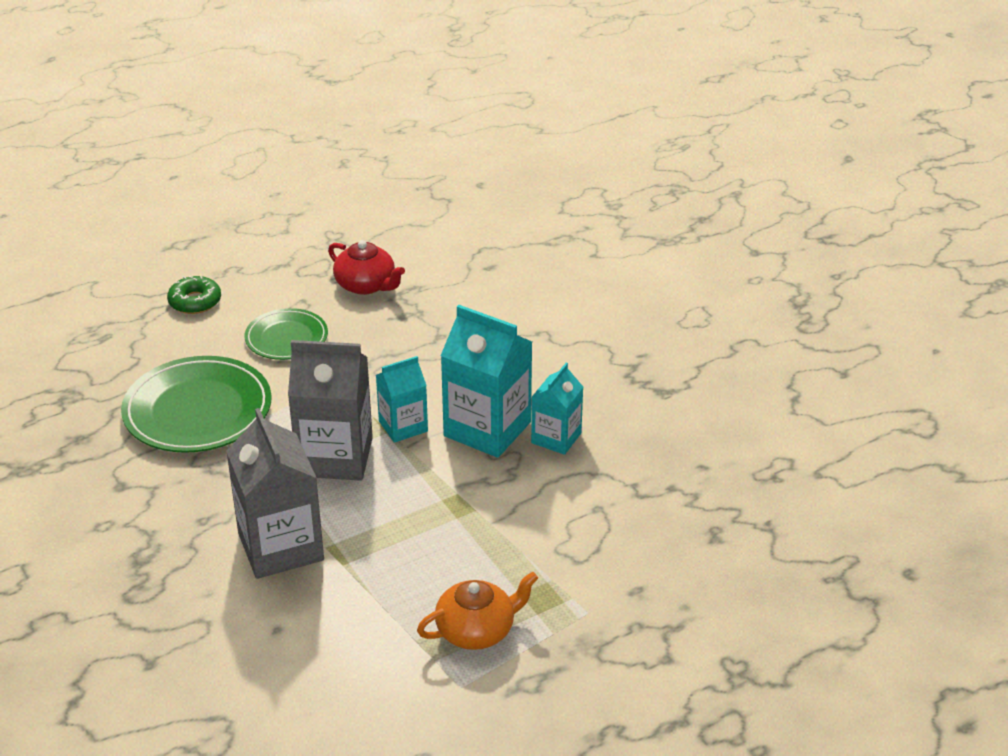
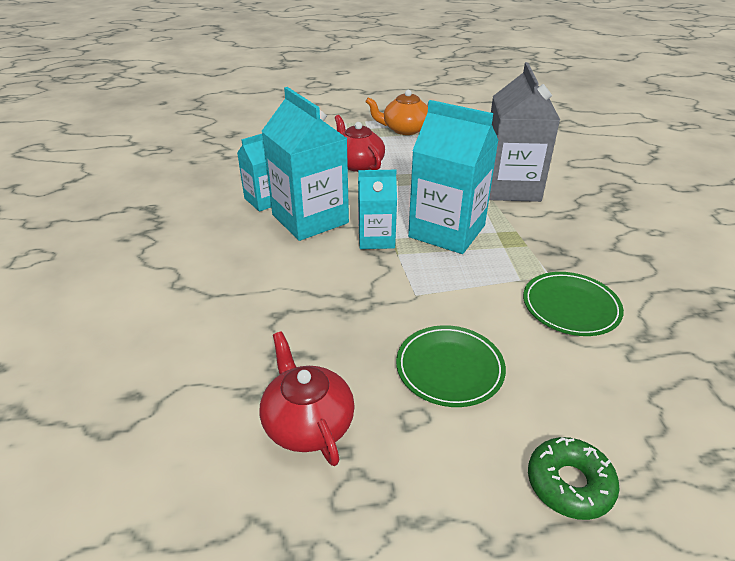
camera: 155 degrees left, 0 degrees up
green plate [121,356,272,453] -> green plate [523,272,624,336], size x0.59
grey carton [288,340,373,481] -> turquoise carton [408,100,499,254]
none -> red teapot [335,115,385,172]

